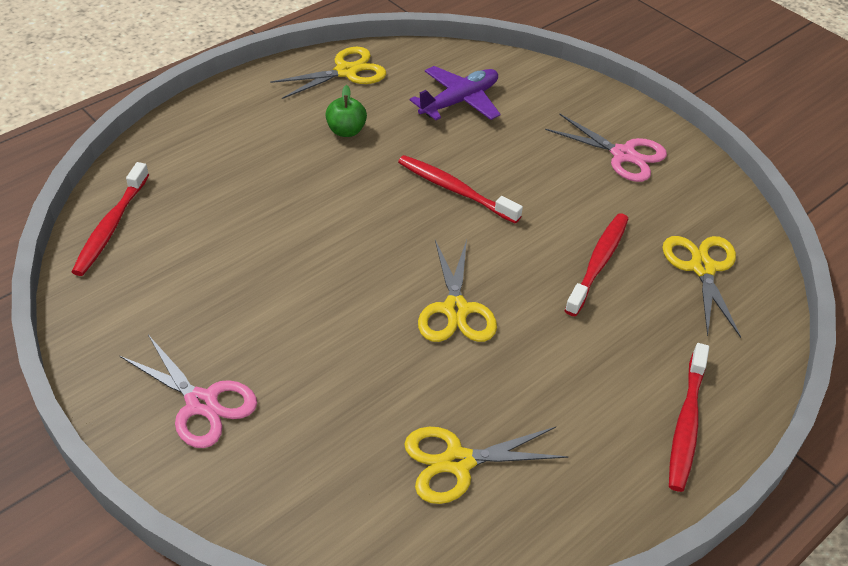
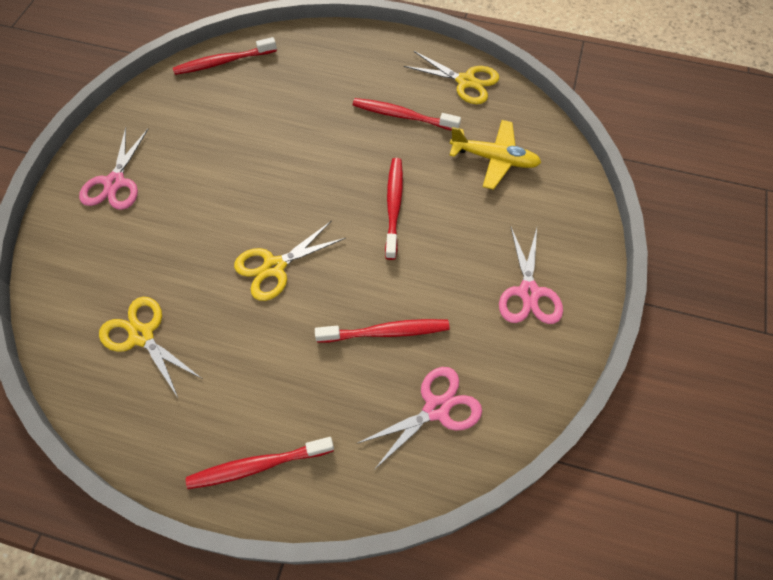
camera: 60 degrees right, 15 degrees up
green apple [325,85,367,137] -> red toothbrush [353,98,461,131]
purple plane [410,66,500,120] -> yellow plane [449,120,541,190]
yellow scissors [662,236,741,338] -> pink scissors [358,367,482,470]

